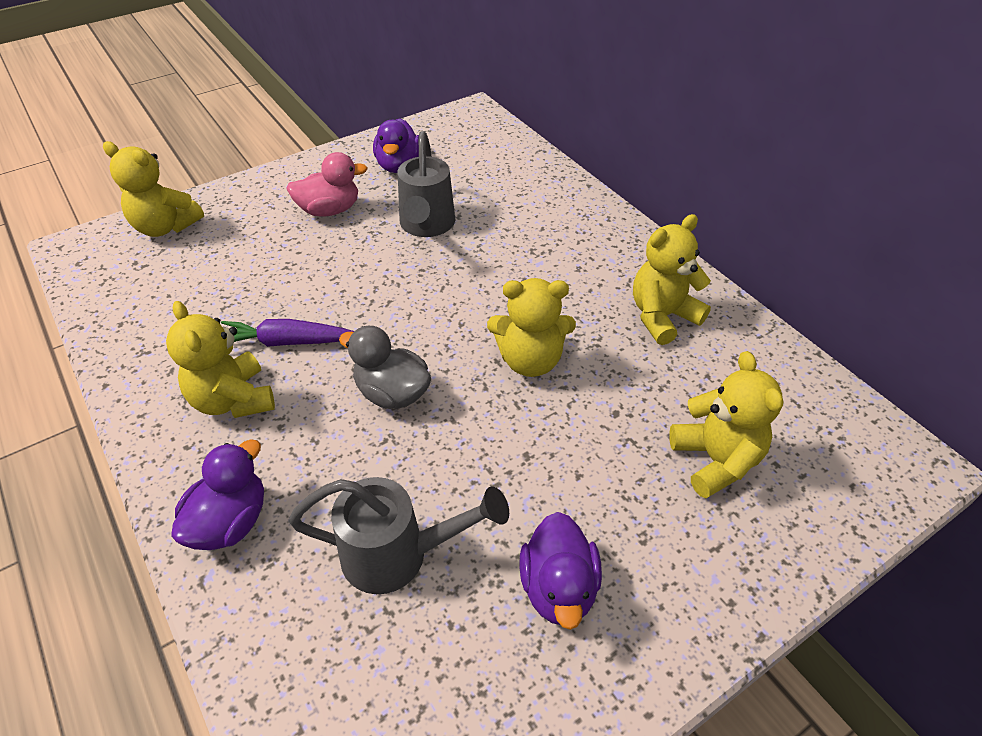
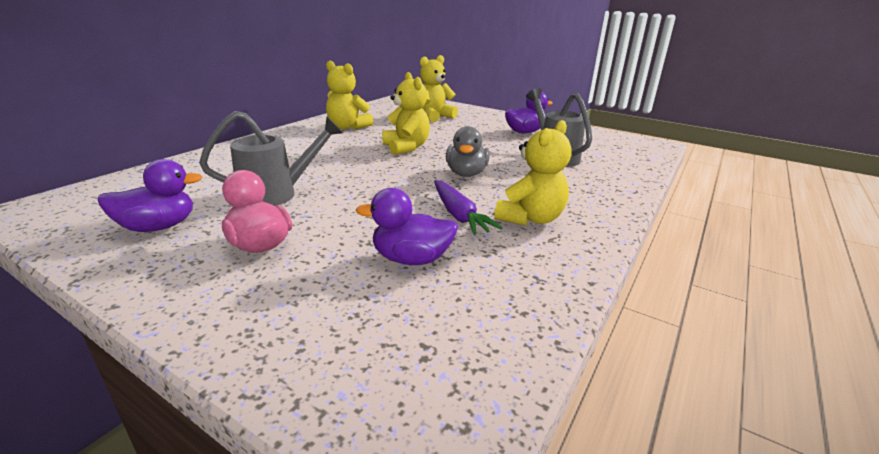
camera: 115 degrees left, 20 degrees down
yellow teddy bear [103,141,204,237] -> none
purple duck [171,440,264,550] -> purple duck moved to [356,188,458,265]

